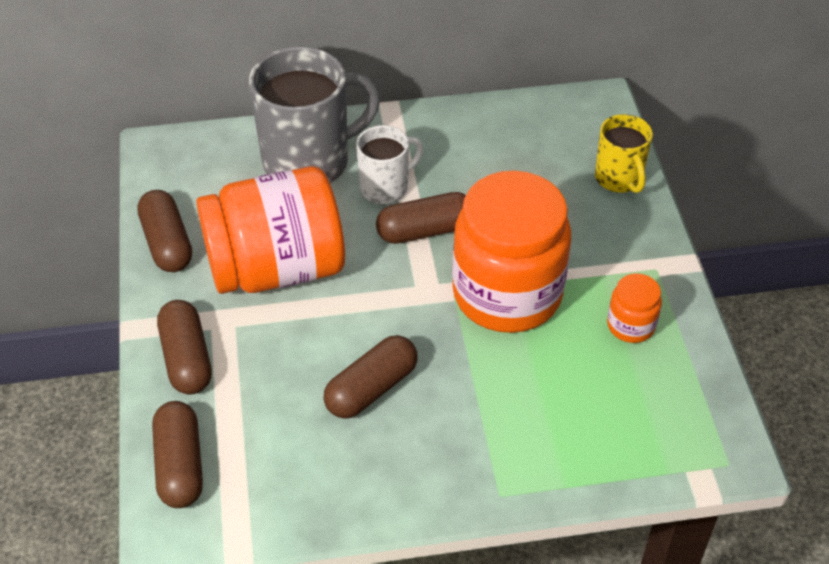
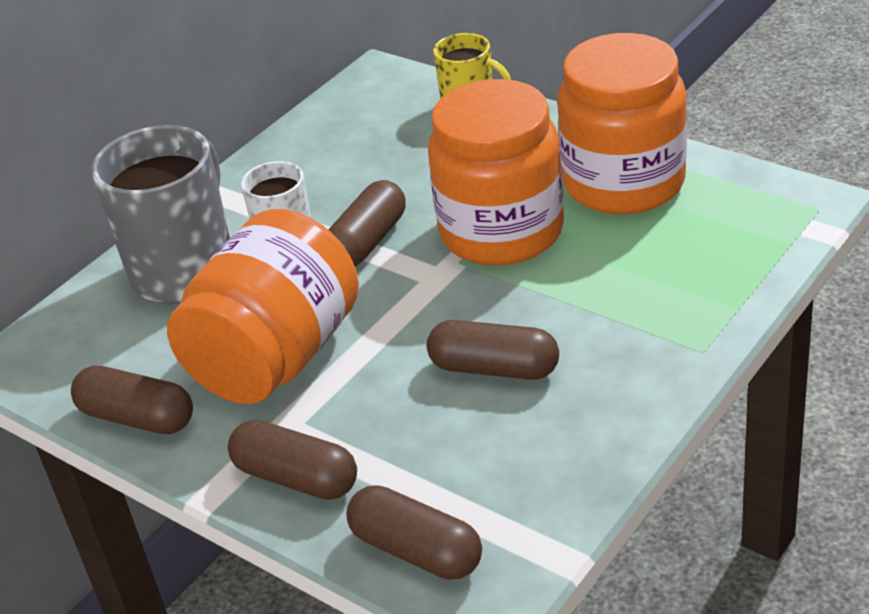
camera: 40 degrees left, 10 degrees down
brown capsule [323,335,418,418] -> brown capsule turned 75 degrees counterclockwise [427,320,559,380]
orange jar [607,273,662,343] -> orange jar [557,33,687,215], size x2.30

